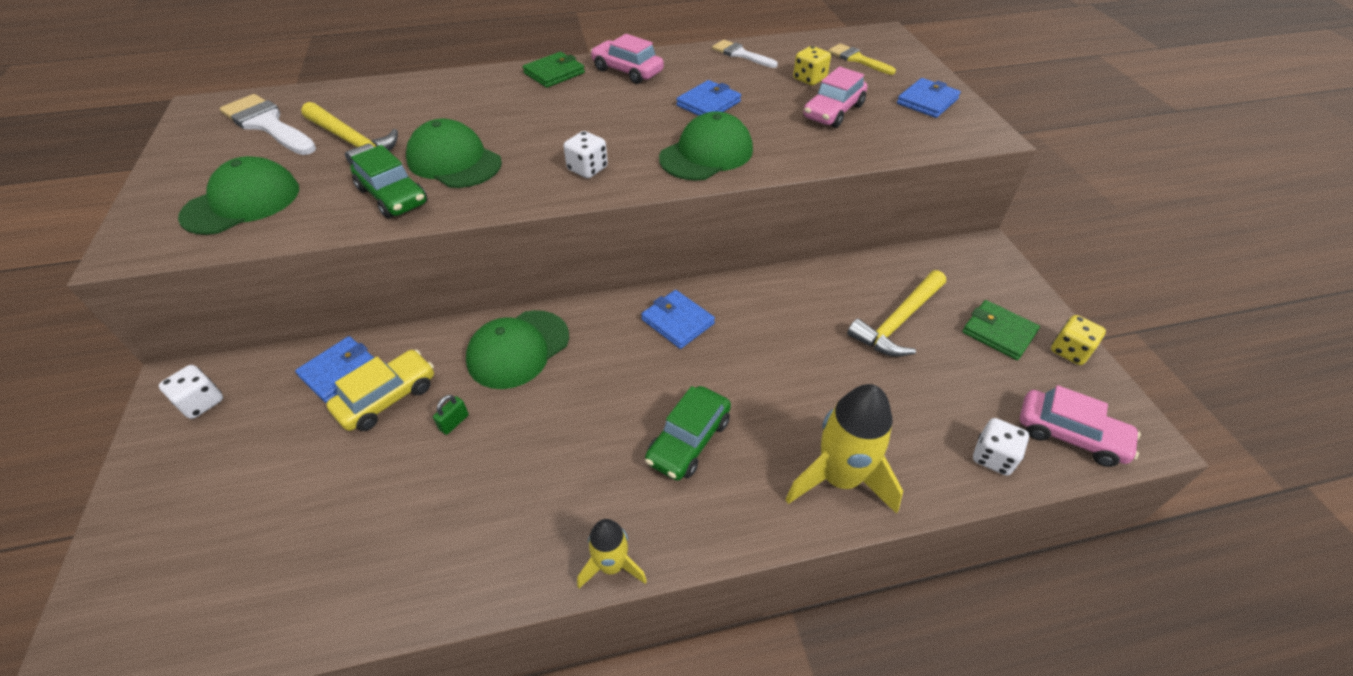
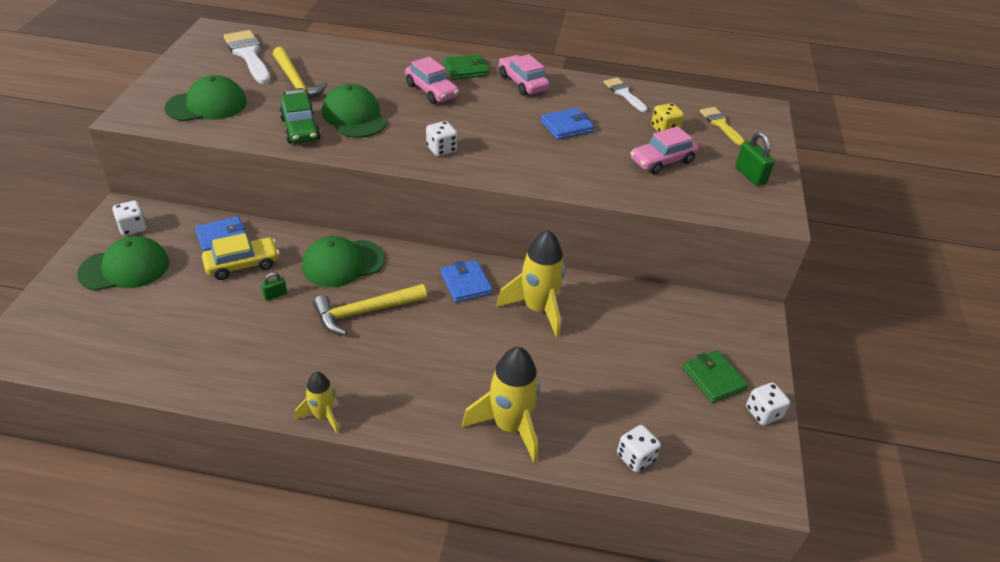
camera: 20 degrees right, 5 degrees down
green car [645,386,731,481] -> none
green cap [659,111,753,181] -> green cap moved to [77,236,169,291]
yellow hammer [847,270,946,357] -> yellow hammer moved to [313,284,427,335]
blue wallet [897,78,961,118] -> green padlock [735,132,775,186]
pink car [1020,385,1141,467] -> pink car moved to [405,57,459,104]
yellow dice [1051,315,1106,365] -> white dice [746,383,790,425]
none -> yellow rocket [496,230,565,338]

